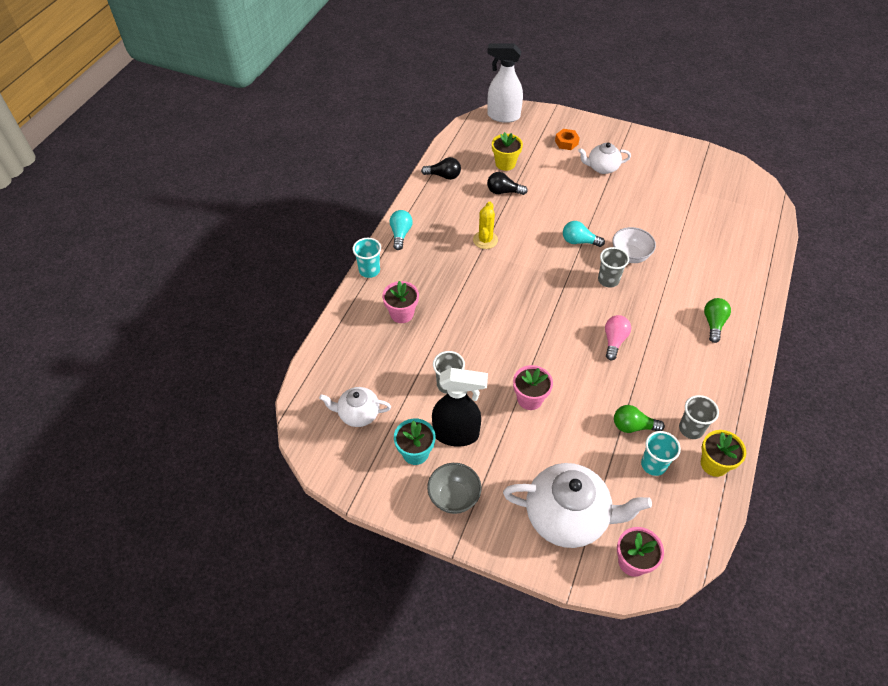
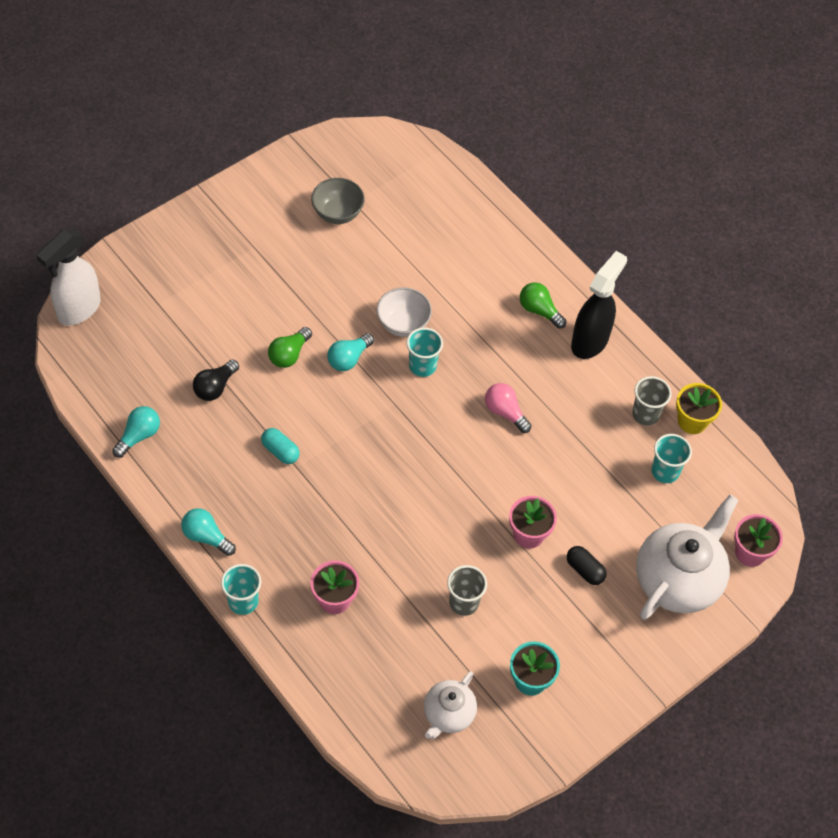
camera: 65 degrees left, 5 degrees up
black light bulb [421,157,461,180] -> turquoise light bulb [112,406,160,458]
grey bowl [427,463,482,514] -> grey bowl moved to [311,178,364,224]
black spray bottle [432,368,488,447] -> black spray bottle moved to [571,251,627,359]
yellow cactus [473,202,498,249] -> turquoise capsule [261,428,300,464]
yellow flower pot [492,132,523,171] -> none
orange nut [555,129,580,150] -> none
white teapot [578,143,631,174] -> none
grey cup [598,247,629,288] -> turquoise cup [406,327,443,377]
green light bulb [614,405,665,433] -> green light bulb moved to [268,327,312,368]
none -> black capsule [567,546,607,585]

